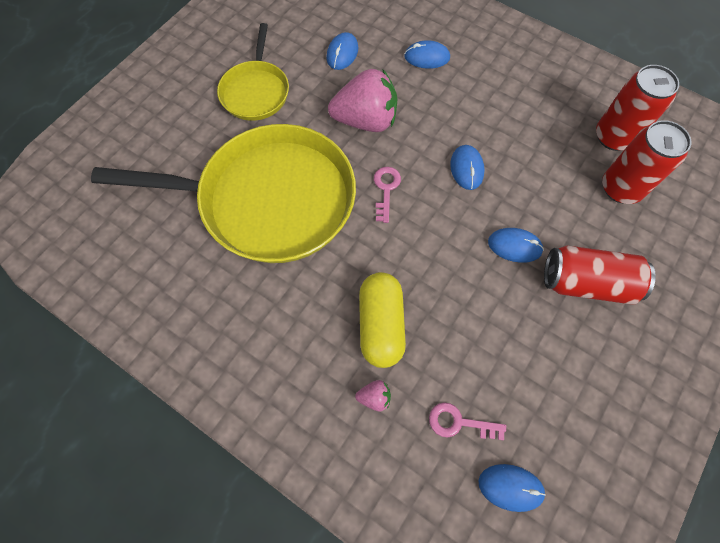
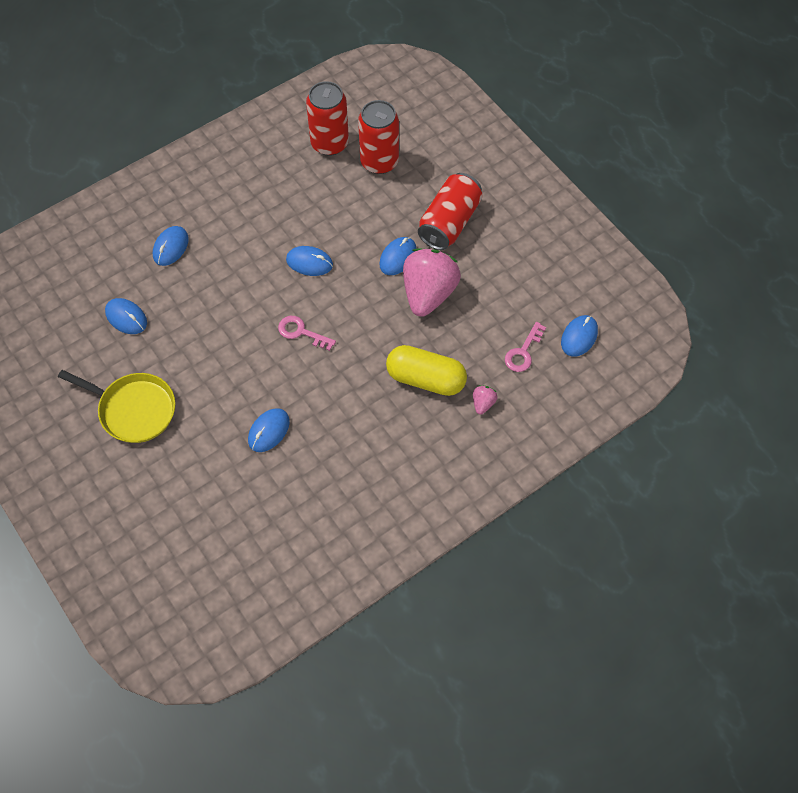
camera: 70 degrees left, 5 degrees down
yellow pan [91,124,356,263] -> blue mouse [248,408,290,452]
pink strawberry [328,69,397,132] -> pink strawberry moved to [403,249,461,317]

